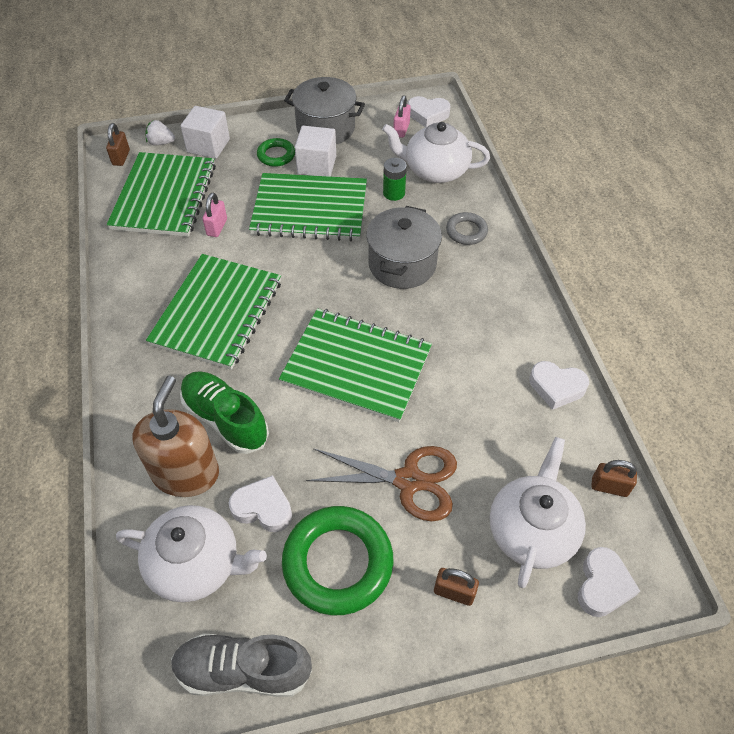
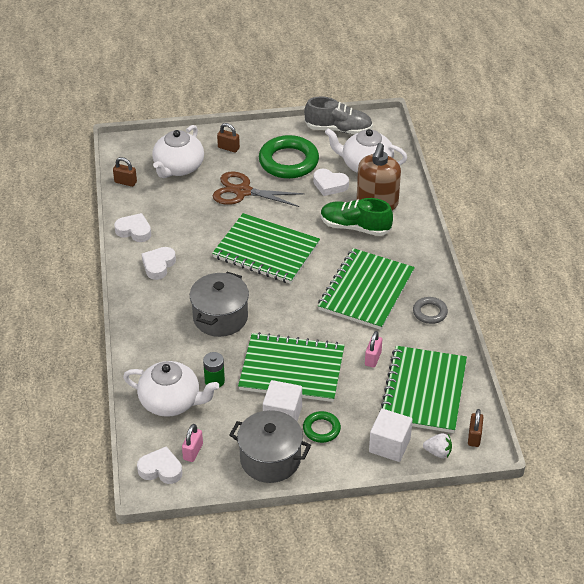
camera: 175 degrees left, 10 degrees down
green shoe [180,371,269,454] -> green shoe turned 150 degrees clockwise [321,198,393,236]
grey ring [446,212,488,245] -> grey ring moved to [413,297,448,324]
white heart [578,547,640,617] -> white heart moved to [142,247,176,280]

